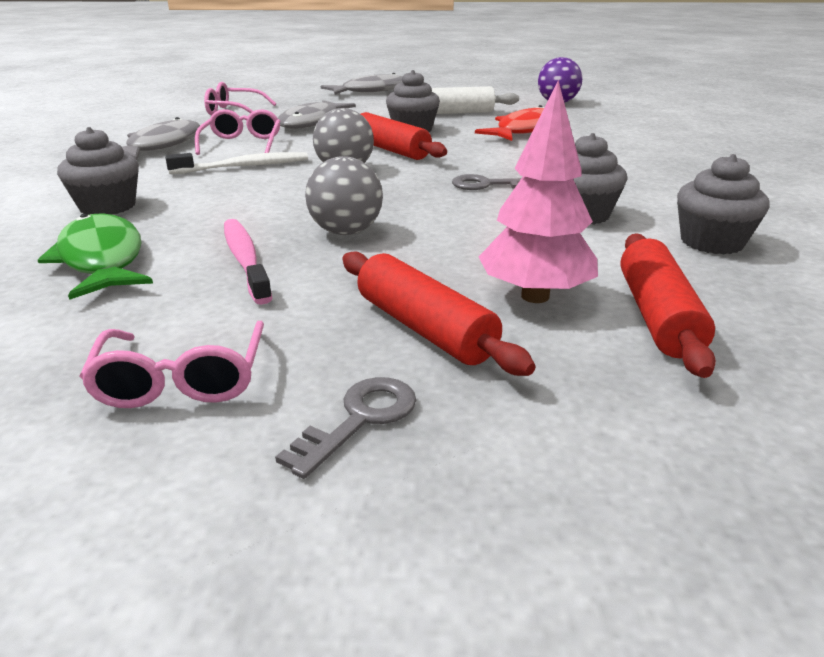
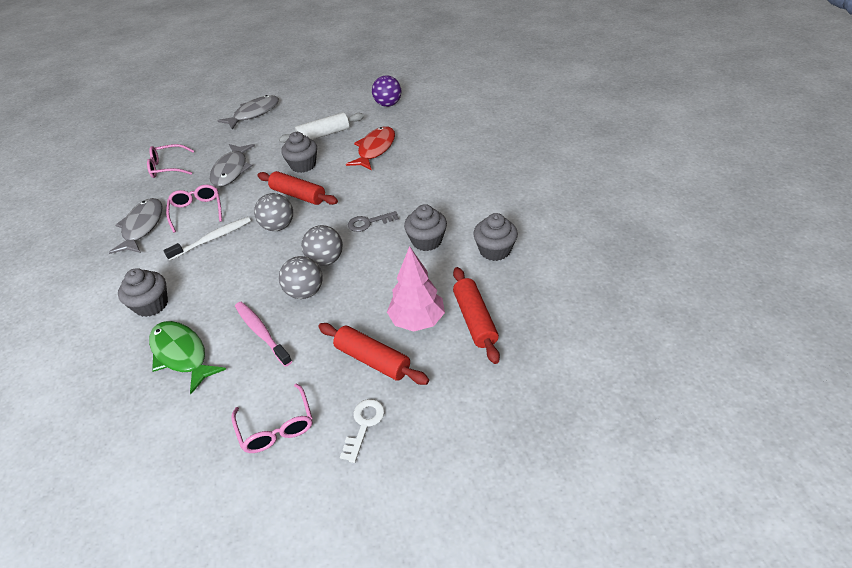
camera: 15 degrees left, 15 degrees up
grey key [275,377,416,479] -> white key [340,399,385,463]
none -> grey ball [301,225,343,266]

